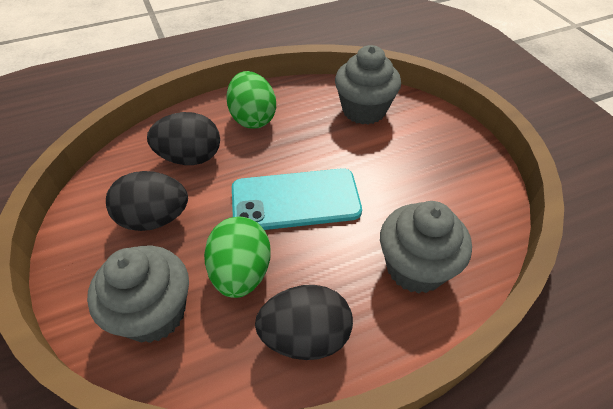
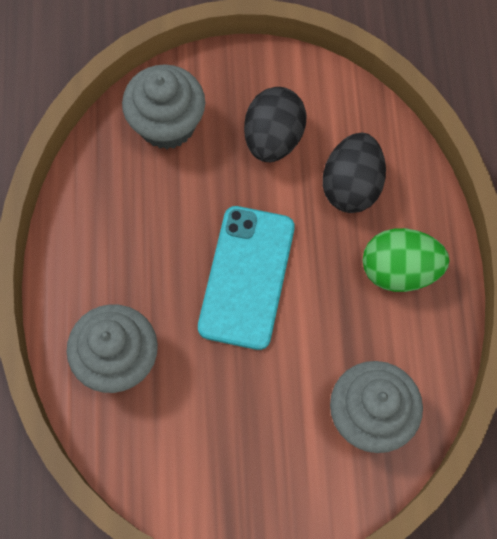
camera: 110 degrees right, 20 degrees up
green egg [204,217,271,298] -> none
black egg [255,285,353,360] -> none

